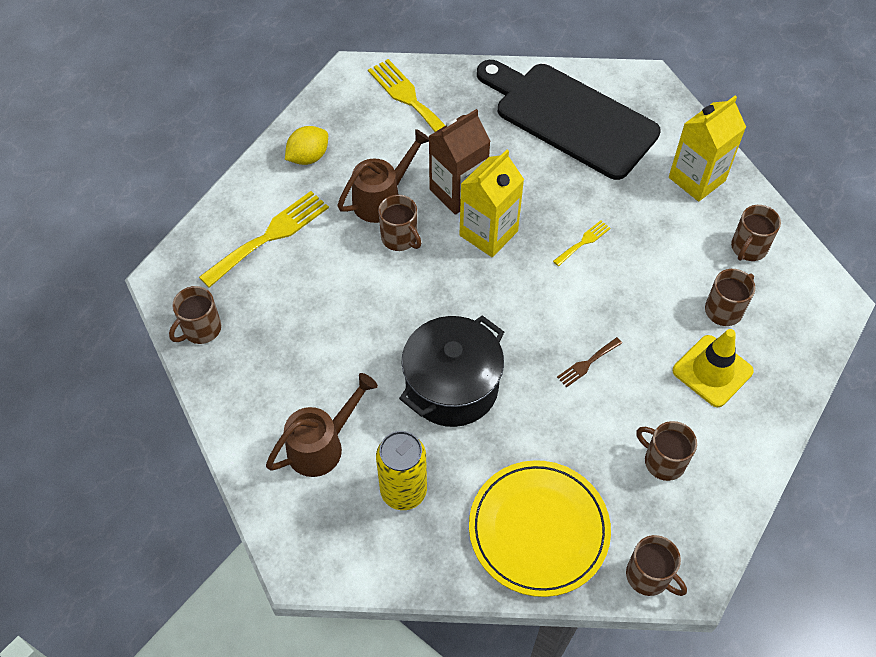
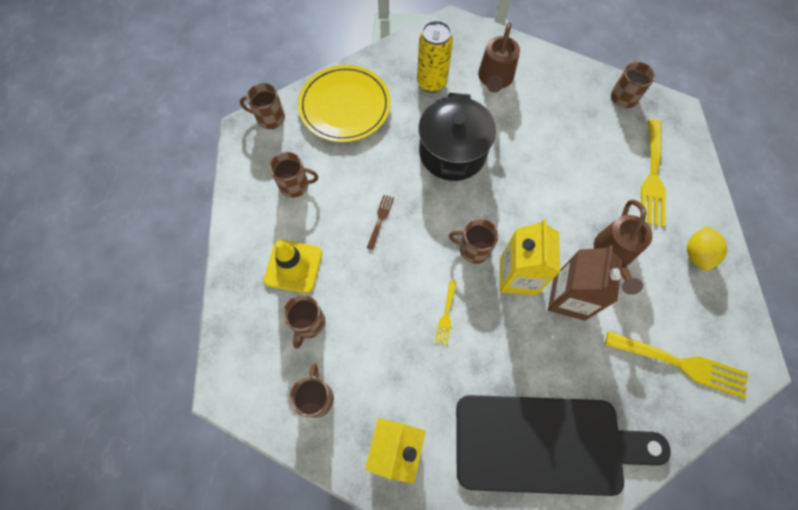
camera: 145 degrees right, 10 degrees up
brown mug [378,195,421,251] -> brown mug moved to [449,219,499,264]

